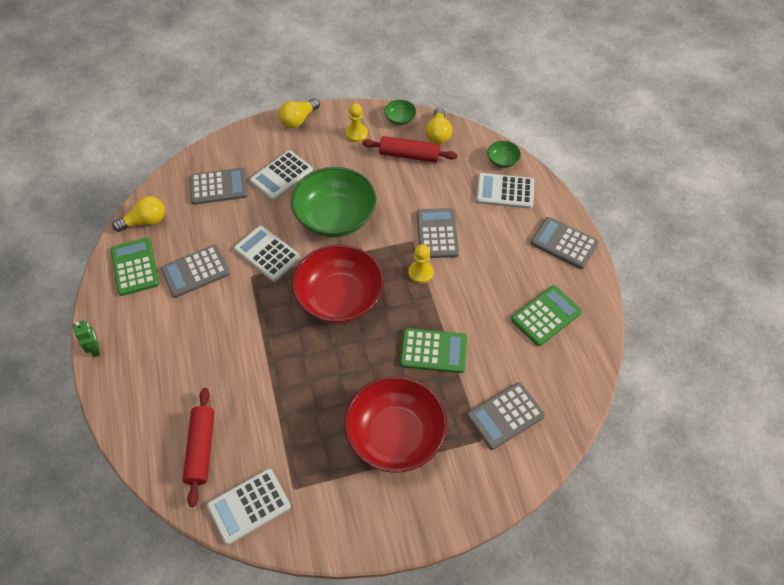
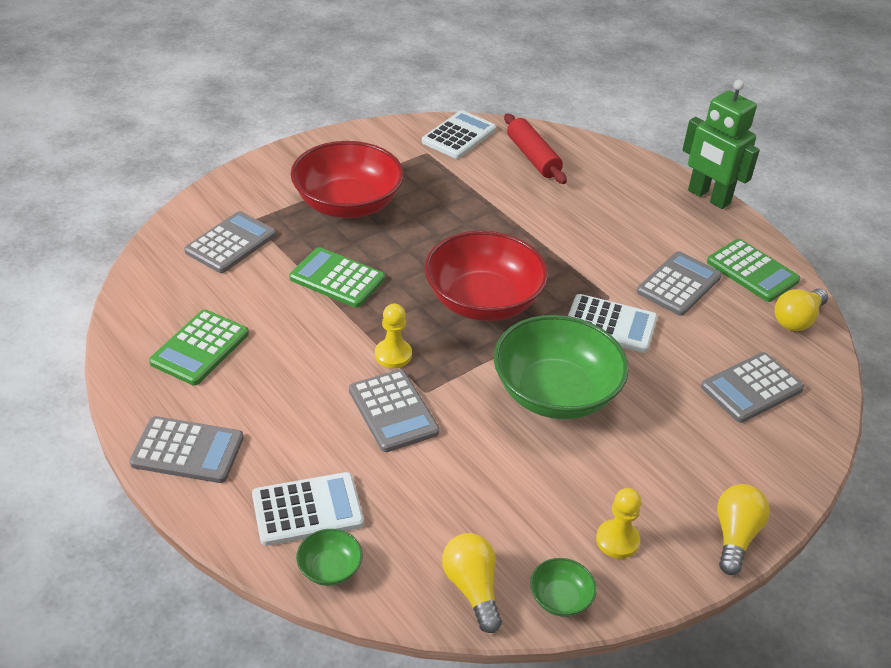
camera: 155 degrees right, 15 degrees down
green robot [73,320,100,357] -> green robot [682,80,760,209], size x2.14
white calculator [250,150,313,201] -> none
red rolling pin [362,136,458,163] -> none
green calculator [400,328,467,373] -> green calculator turned 45 degrees clockwise [289,247,385,308]

